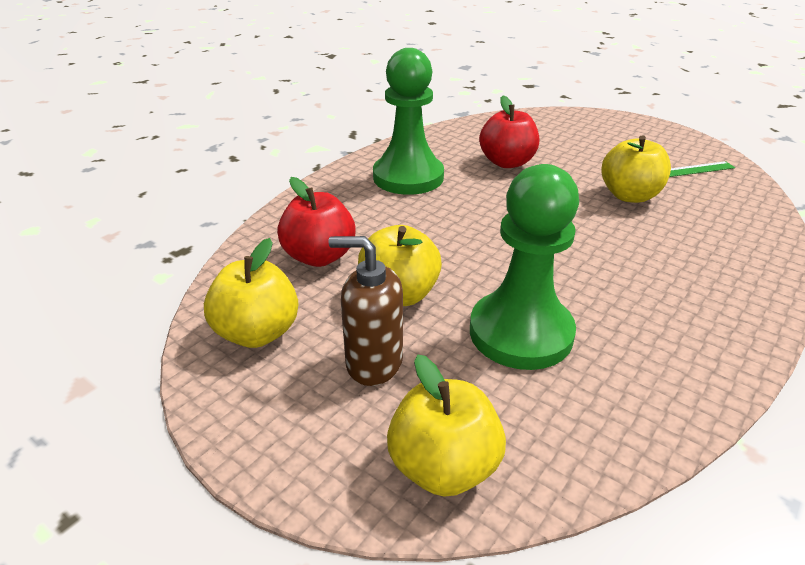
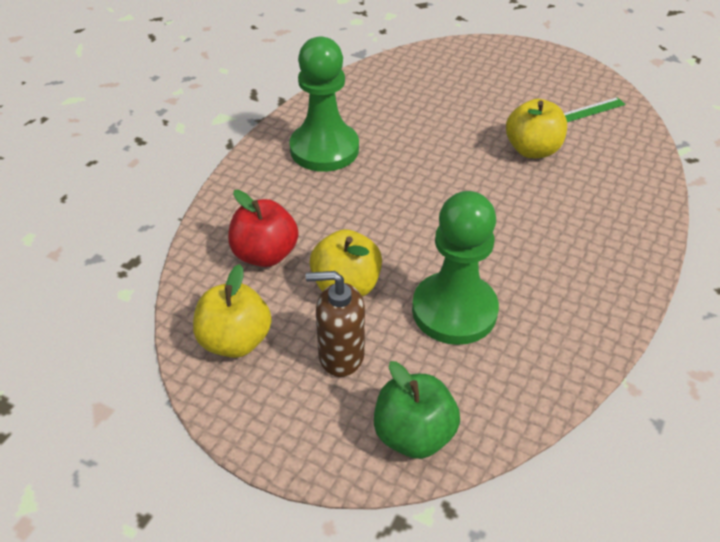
camera: 10 degrees left, 10 degrees up
yellow apple [387,355,506,497] -> green apple [374,361,460,459]
red apple [479,95,539,168] -> none

